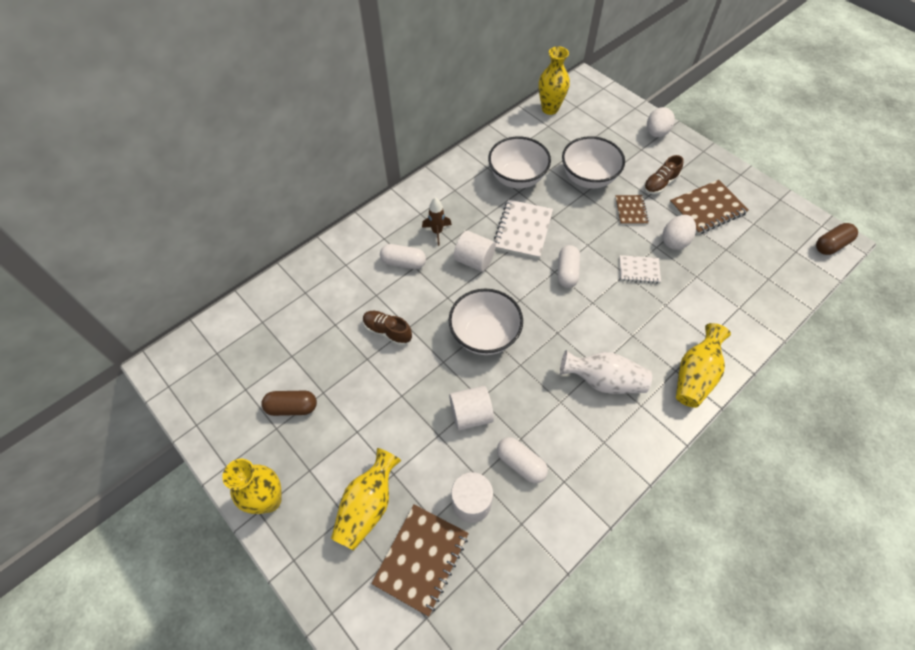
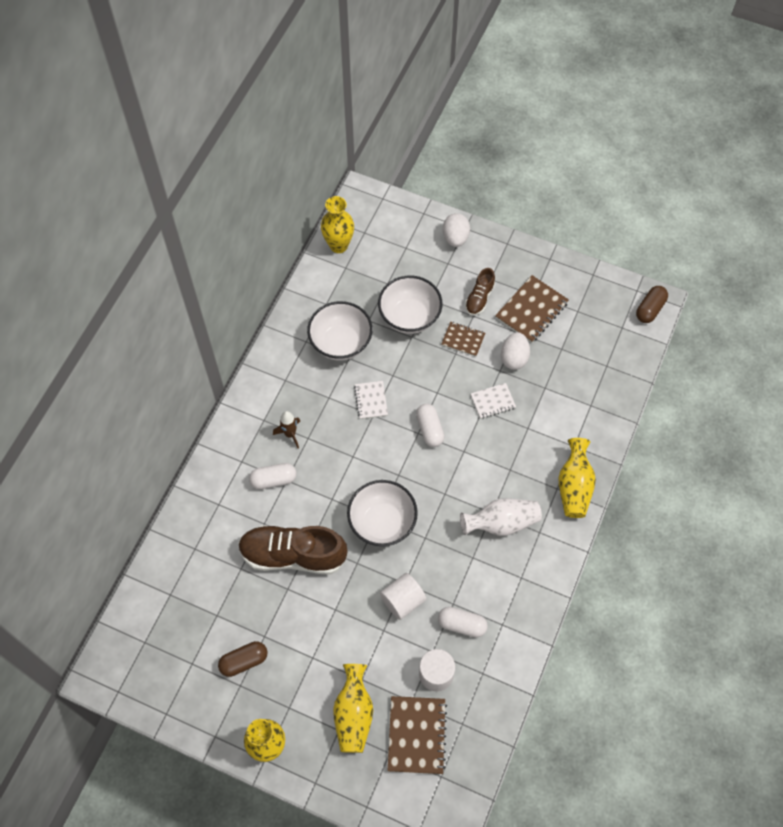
camera: 25 degrees left, 5 degrees up
brown shoe [363,311,412,346] -> brown shoe [238,525,348,574], size x1.97
white cylinder [454,231,496,272] -> none
white notebook [494,200,553,259] -> white notebook [354,381,388,419], size x0.60
brown notebook [615,195,649,225] -> brown notebook turned 45 degrees counterclockwise [441,322,485,357]

